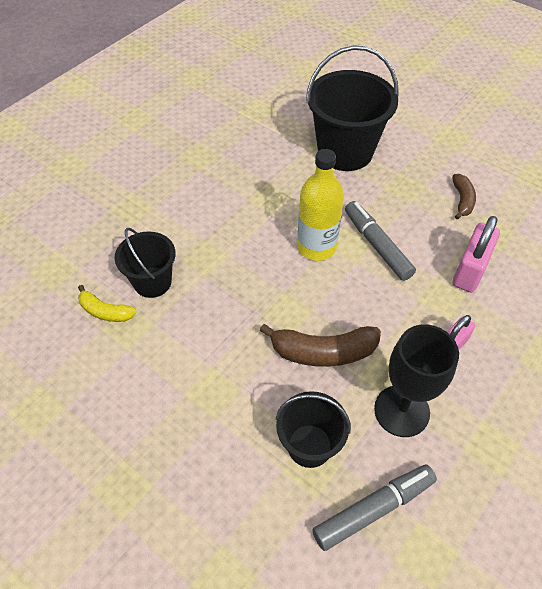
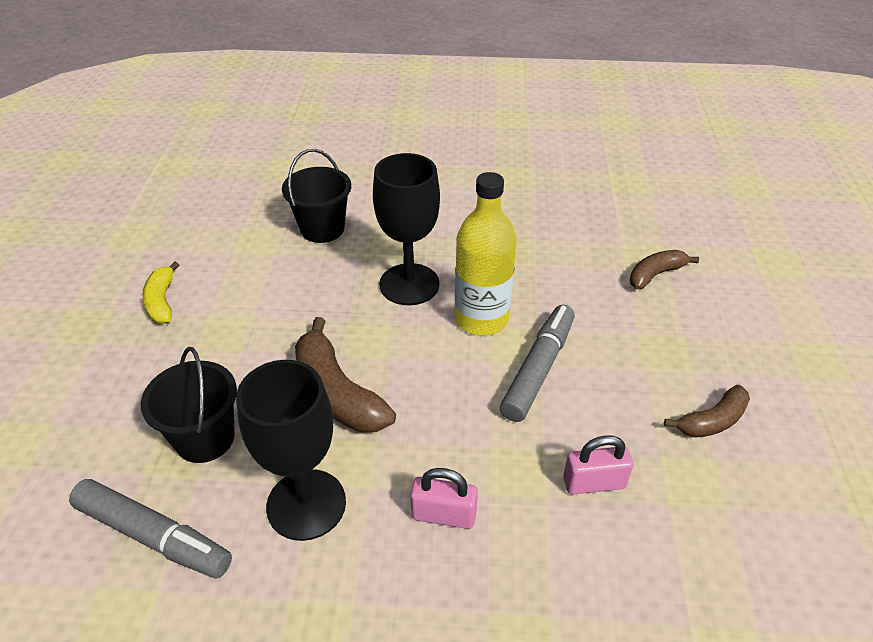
camera: 55 degrees right, 10 degrees down
yellow banana [78,285,136,322] -> yellow banana moved to [143,261,179,323]
black bucket [306,45,399,171] -> brown banana [630,250,699,289]
pink padlock [453,216,500,292] -> pink padlock [563,435,633,495], size x0.65
none -> black goblet [373,153,440,305]

